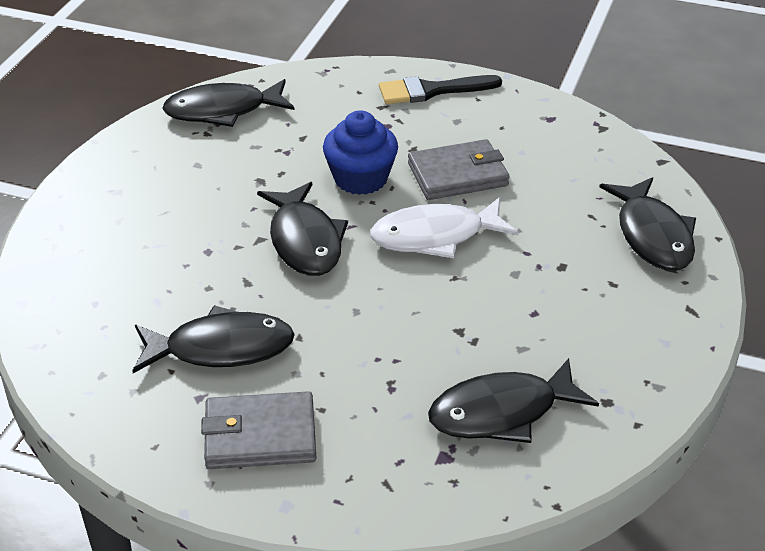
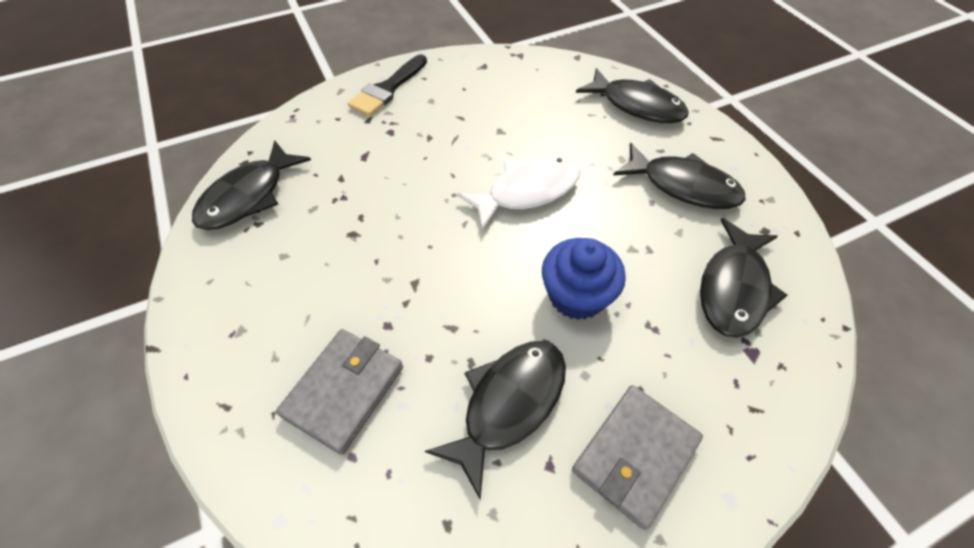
camera: 45 degrees left, 15 degrees up
black fish [257,182,348,276] -> black fish moved to [613,143,746,209]
blue cupcake [323,110,398,195] -> blue cupcake moved to [542,238,626,320]
white fish [370,197,519,258] -> white fish turned 150 degrees counterclockwise [457,156,580,231]
grey wallet [408,139,510,200] -> grey wallet moved to [276,329,403,455]

